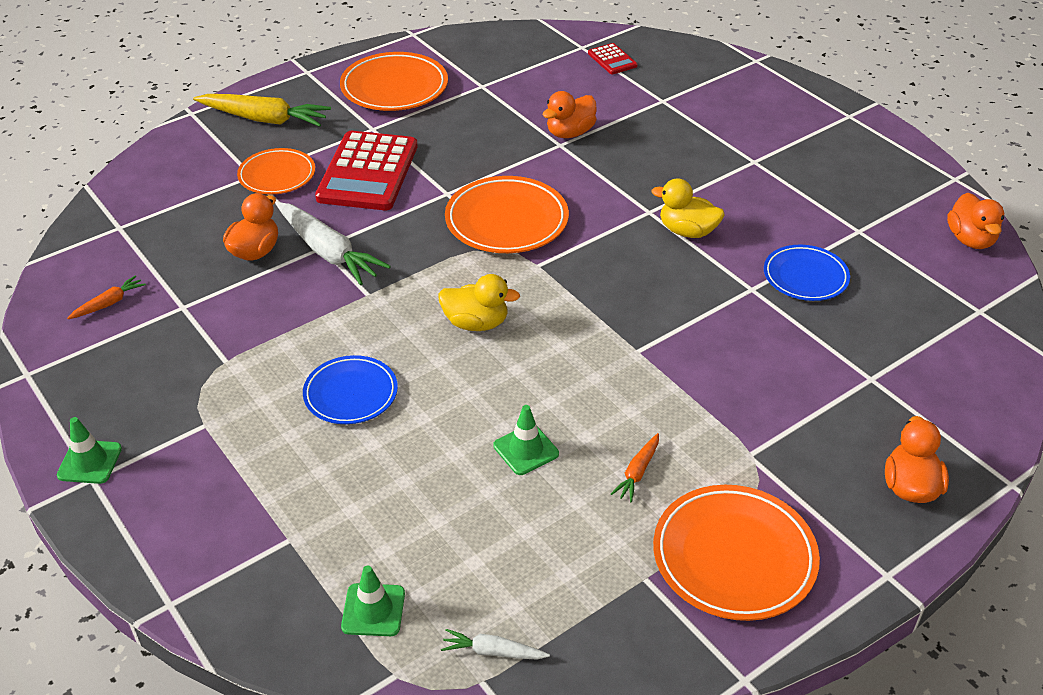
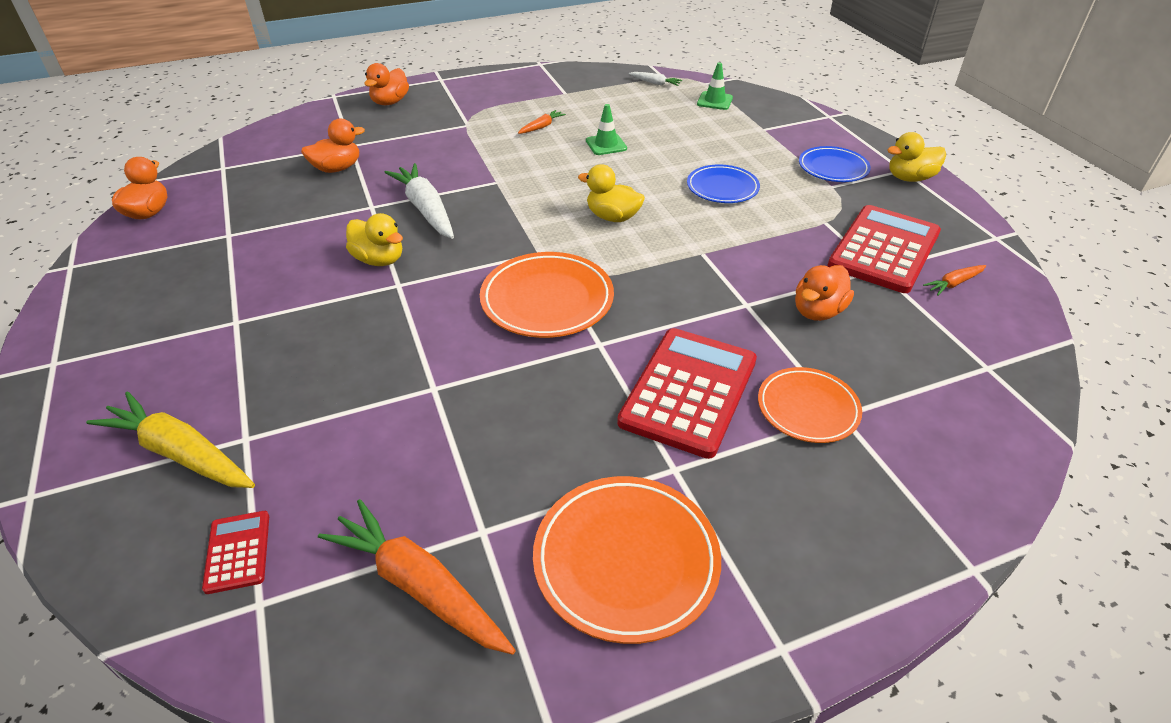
camera: 165 degrees left, 0 degrees up
green traffic cone [57,417,122,484] -> yellow duck [887,132,946,182]
yellow carrot [193,94,331,127] -> yellow carrot moved to [86,392,255,488]
white carrot [275,202,391,285] -> white carrot moved to [384,163,454,239]
orange duck [543,91,597,138] -> orange duck moved to [301,119,365,173]
orange plate [653,485,820,621] -> none
blue plate [764,245,850,301] -> blue plate moved to [799,146,871,182]
none -> orange carrot [318,499,516,655]
none -> red calculator [827,205,941,293]

